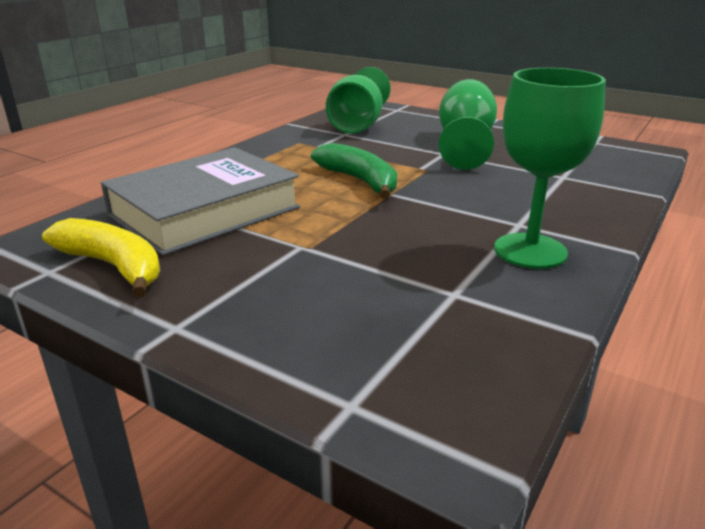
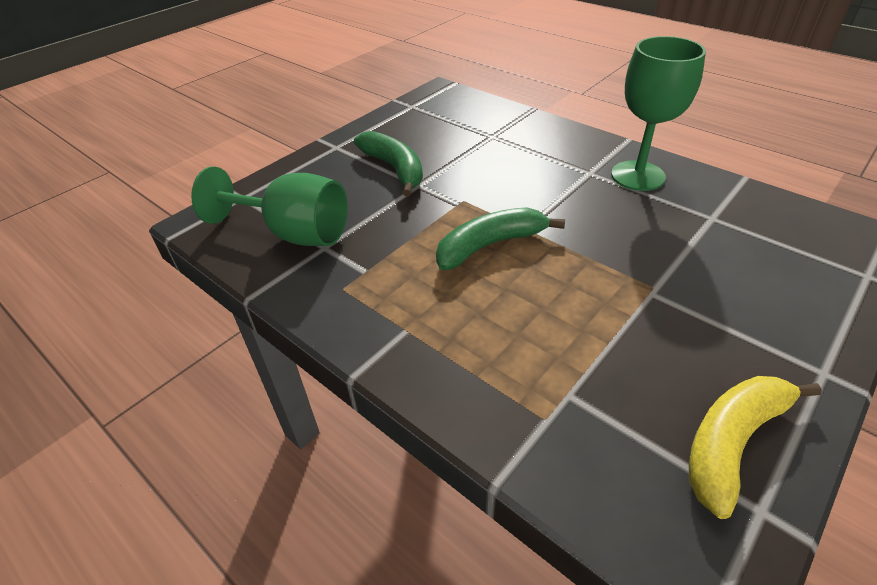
camera: 80 degrees left, 15 degrees up
grey book [101,147,300,256] -> none
green goblet [439,79,497,170] -> green banana [354,131,423,196]

